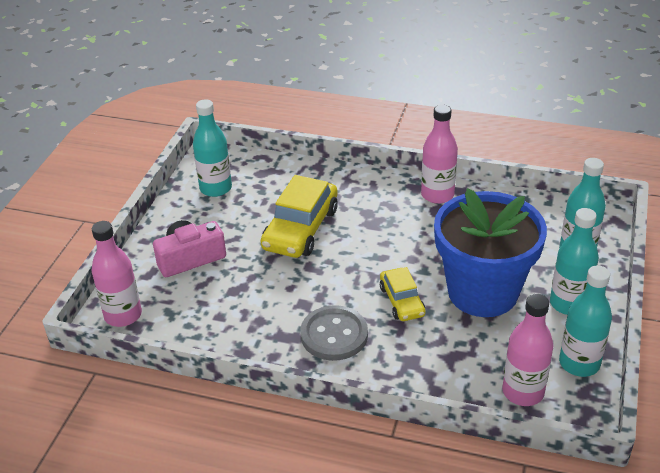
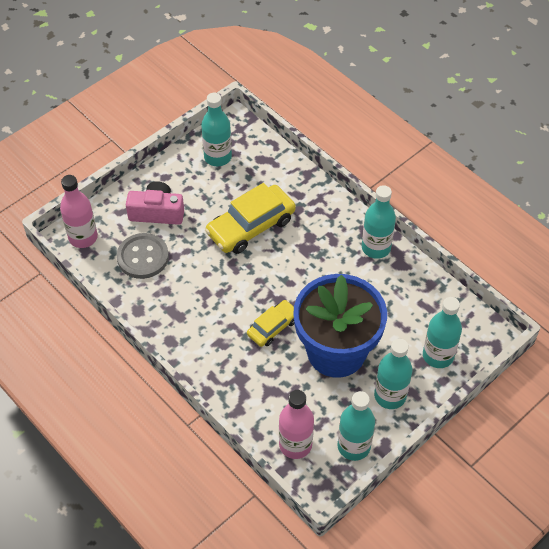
camera: 30 degrees right, 15 degrees up
grey button [300,305,368,361] -> grey button moved to [117,233,169,279]
yellow car [380,267,426,321] -> yellow car turned 150 degrees counterclockwise [247,300,294,347]
pink bottle [421,105,458,204] -> turquoise bottle [362,185,396,259]

